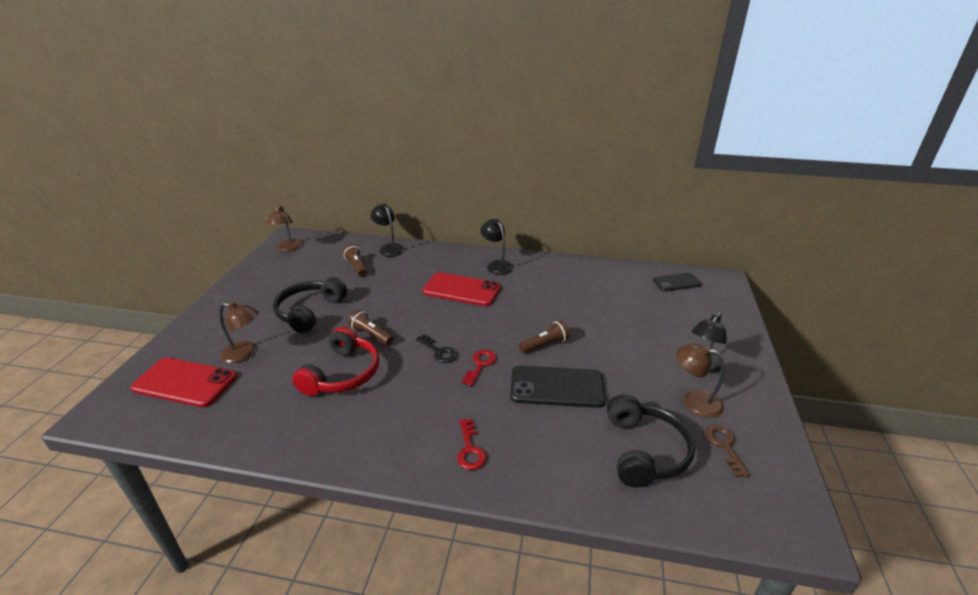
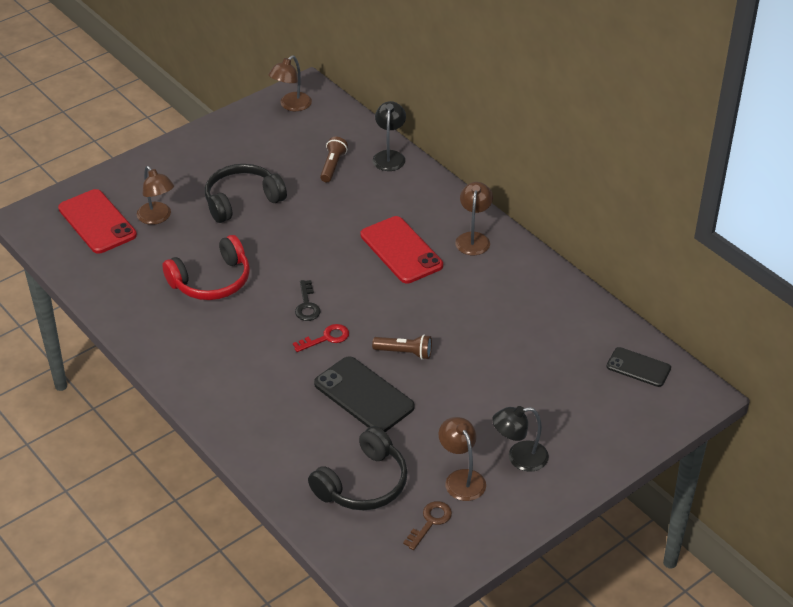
camera: 40 degrees right, 10 degrees up
brown flashlight [348,310,394,345] -> none
red key [457,419,486,470] -> none
black lamp [480,219,514,275] -> brown lamp [455,182,493,255]

